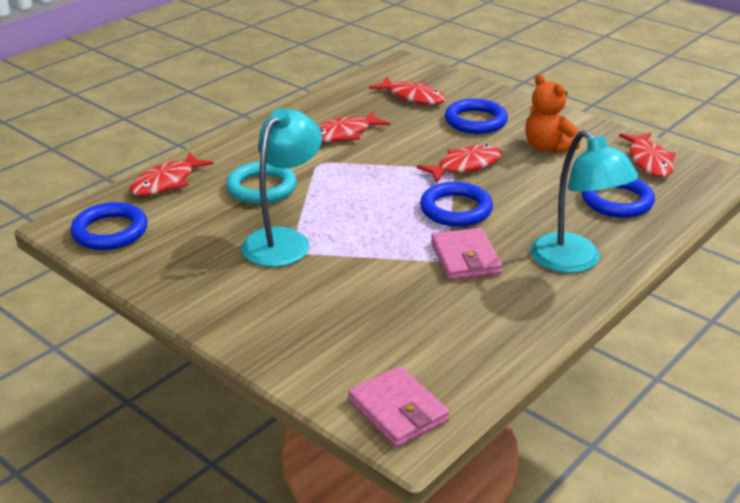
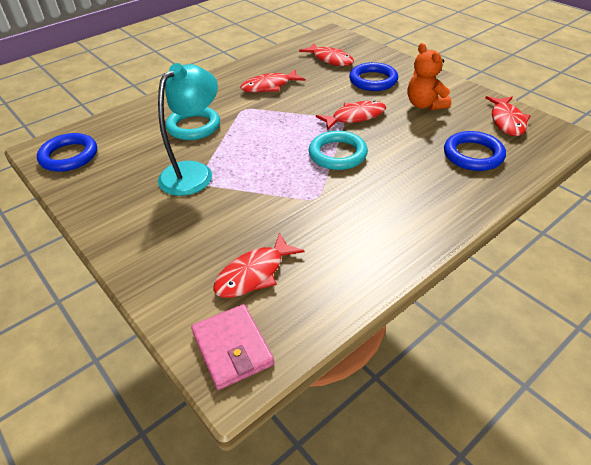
camera: 10 degrees right, 10 degrees up
red fish [130,152,214,196] -> red fish moved to [213,232,305,298]
blue ring [420,182,493,227] -> turquoise ring [309,131,368,170]
pink wallet [431,228,502,280] -> none
turquoise lamp [531,130,639,273] -> none

